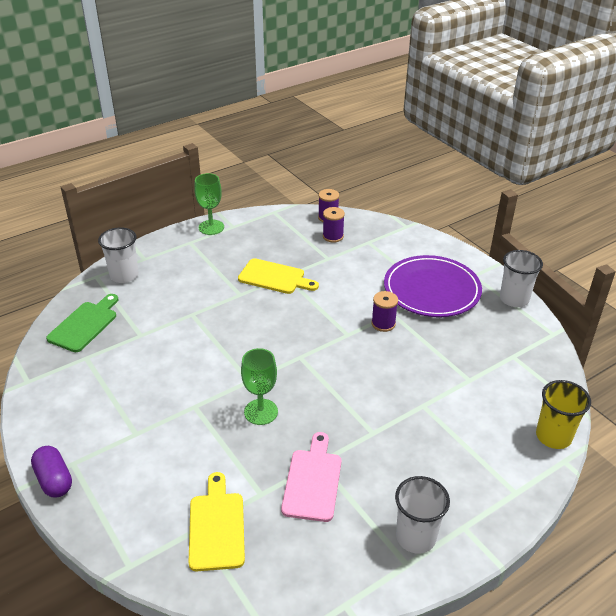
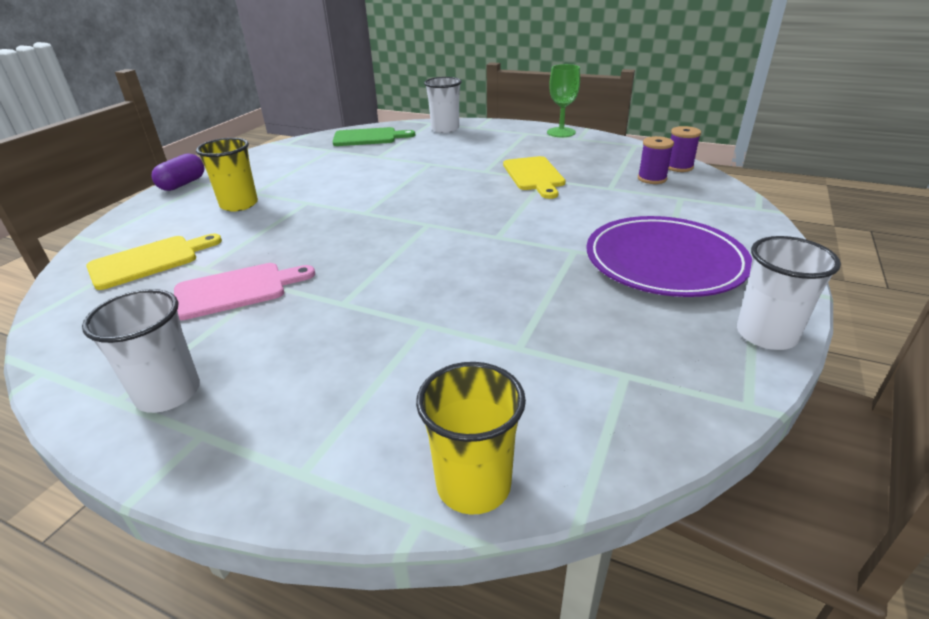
camera: 60 degrees right, 5 degrees down
green goblet [241,348,278,425] -> none
purple spool [371,291,398,332] -> none
none -> yellow cup [196,138,258,212]

